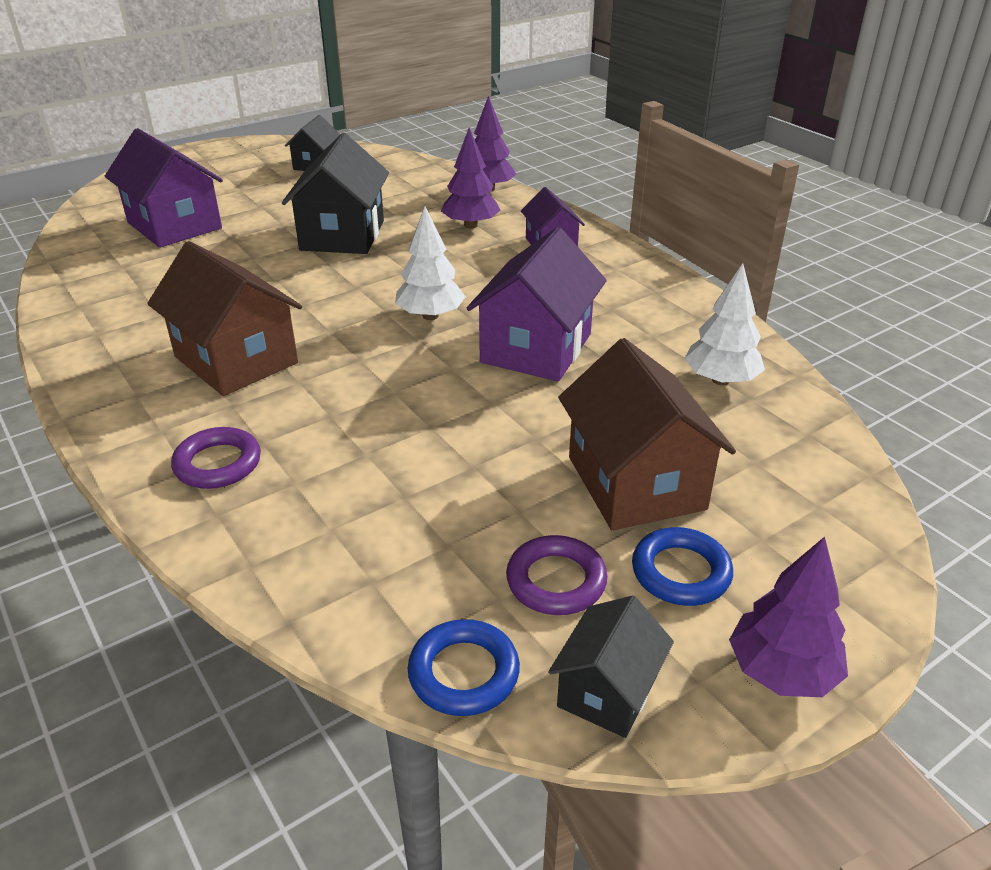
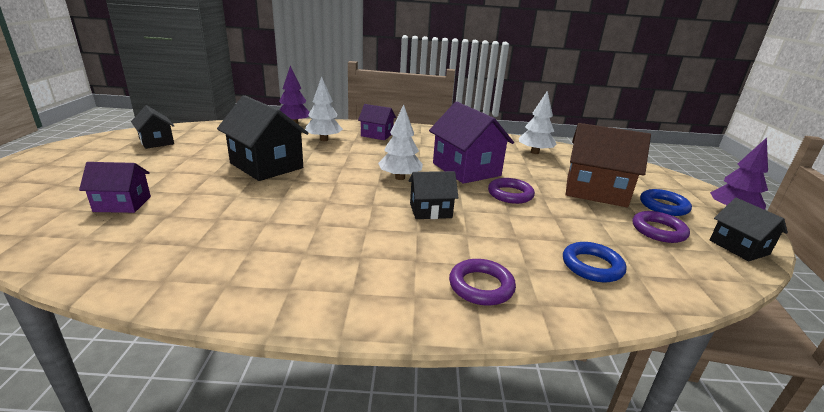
camera: 55 degrees left, 10 degrees down
purple house [105,128,223,248] -> purple house [79,162,151,213], size x0.57
brown house [147,241,302,396] -> none
blue ring [408,619,520,716] -> blue ring moved to [563,242,626,282]
purple tree [441,127,501,229] -> white tree [305,76,343,141]
none -> black house [409,171,459,219]
none -> purple ring [488,178,535,204]

